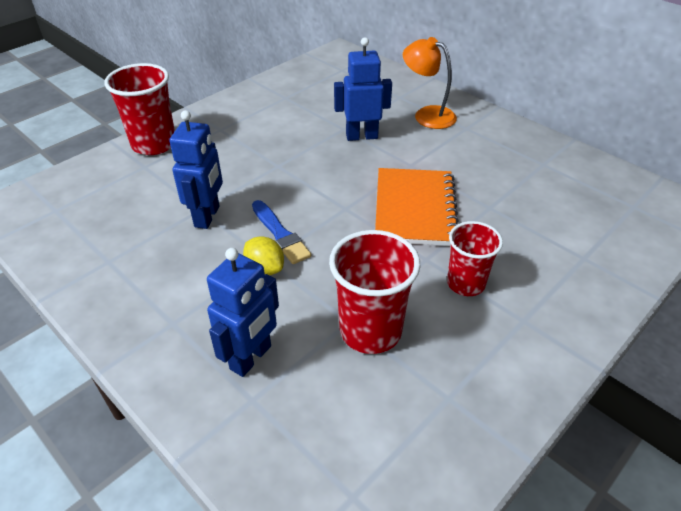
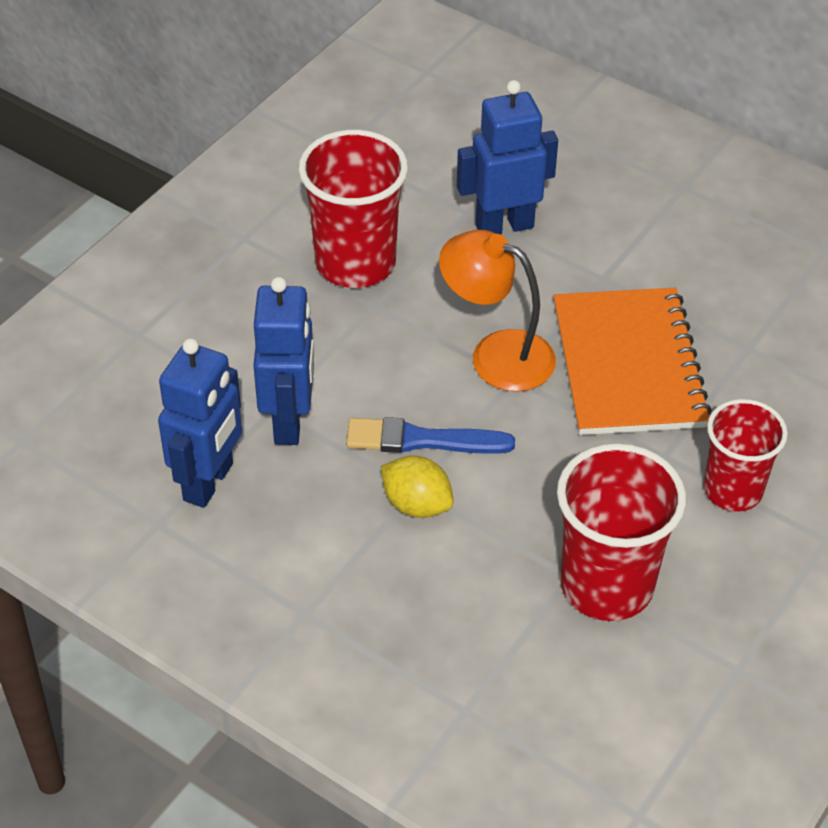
camera: 10 degrees left, 5 degrees up
red cup [104,63,175,155] -> red cup moved to [298,130,408,288]
blue robot [207,248,279,377] -> blue robot moved to [158,338,242,508]
blue brush [252,200,311,264] -> blue brush turned 135 degrees clockwise [346,417,515,454]
orange lamp [403,37,457,129] -> orange lamp moved to [439,230,556,392]

